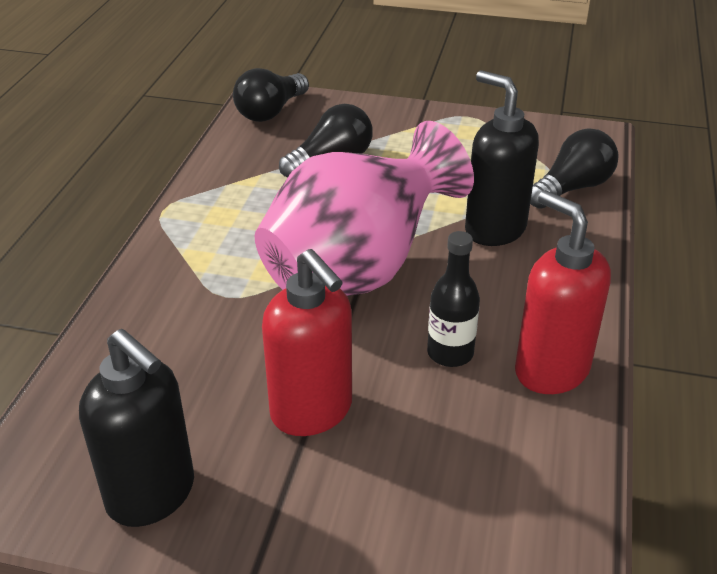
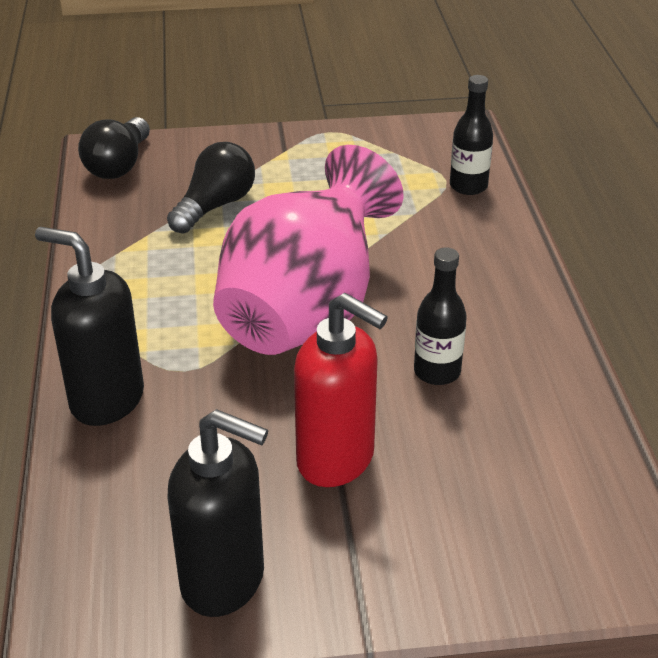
camera: 20 degrees left, 0 degrees up
black soap dispenser [465,70,539,246] -> black soap dispenser moved to [35,227,144,426]
red soap dispenser [515,190,611,394] -> none
black light bulb [530,128,619,209] -> black bottle [450,75,493,195]

